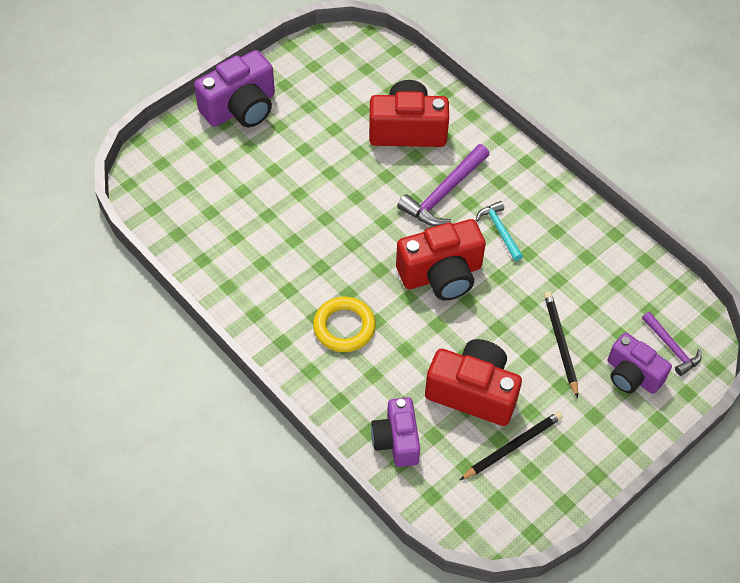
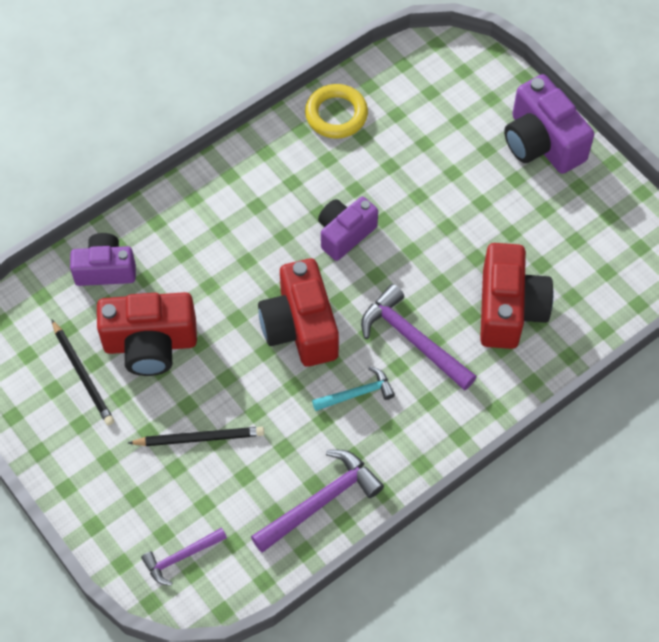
camera: 95 degrees right, 5 degrees up
yellow ring [313,296,376,352] -> yellow ring moved to [305,84,368,139]
red camera [425,339,522,426] -> red camera turned 60 degrees clockwise [97,292,197,376]
purple camera [607,333,672,394] -> purple camera moved to [318,197,378,261]
none -> purple hammer [251,450,384,553]

